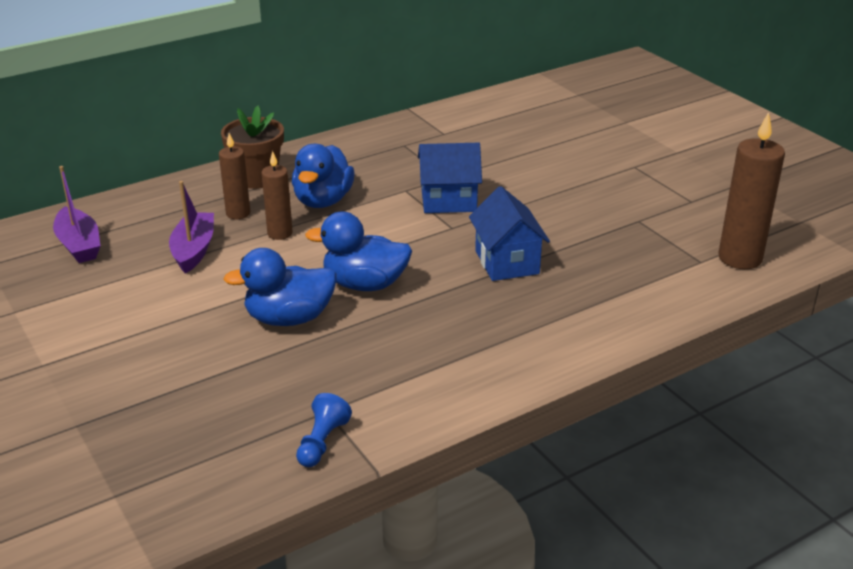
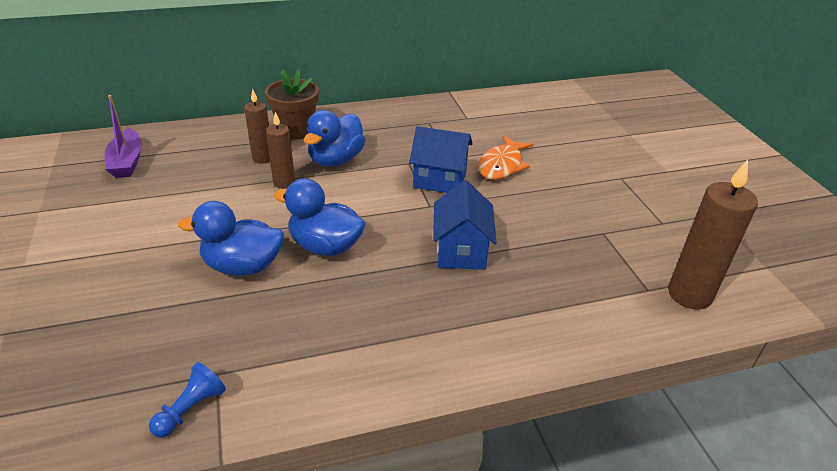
camera: 15 degrees right, 5 degrees up
purple boat [169,181,214,274] -> none
none -> orange fish [478,135,534,180]

